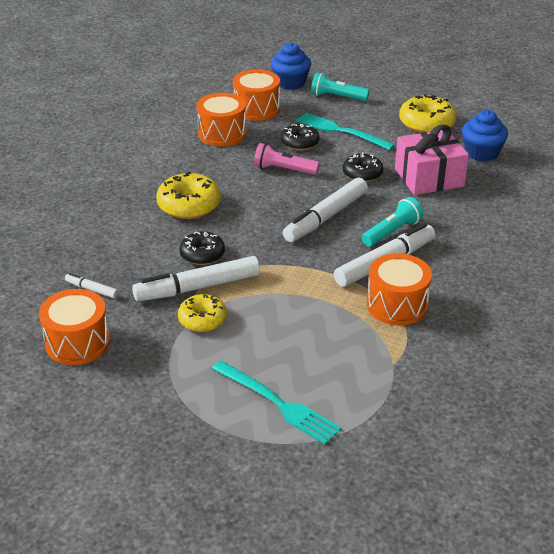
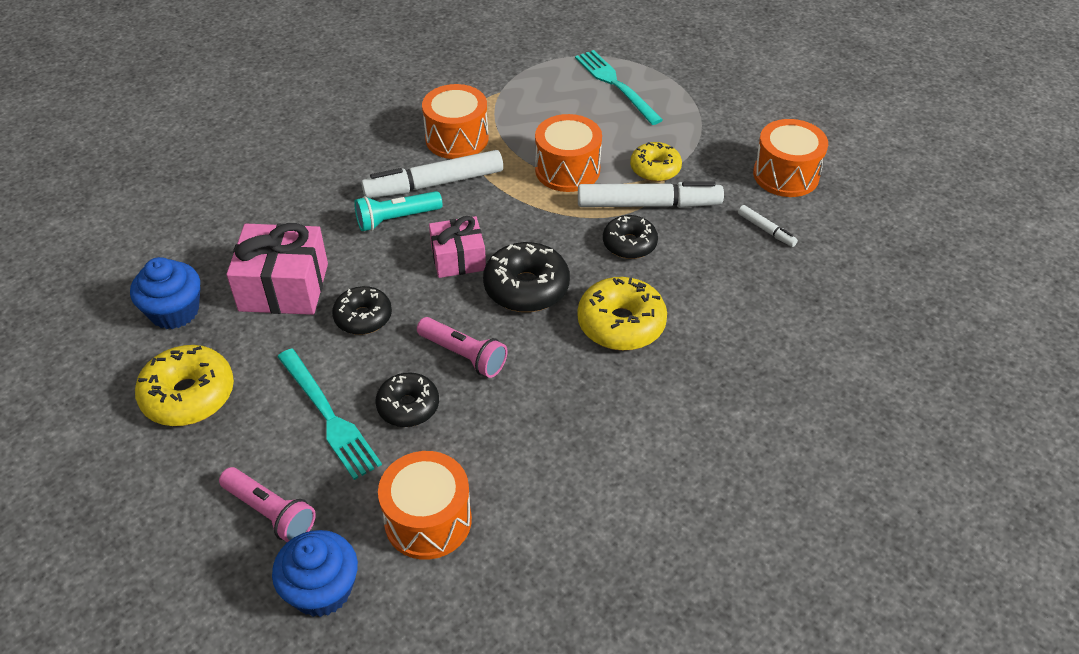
camera: 160 degrees left, 10 degrees up
orange drum [196,93,246,147] -> orange drum moved to [535,114,602,192]
white marker [283,178,368,242] -> pink gift [429,216,486,278]
turquoise flashlight [311,73,370,101] -> pink flashlight [219,467,316,542]
none -> black donut [483,242,570,312]

